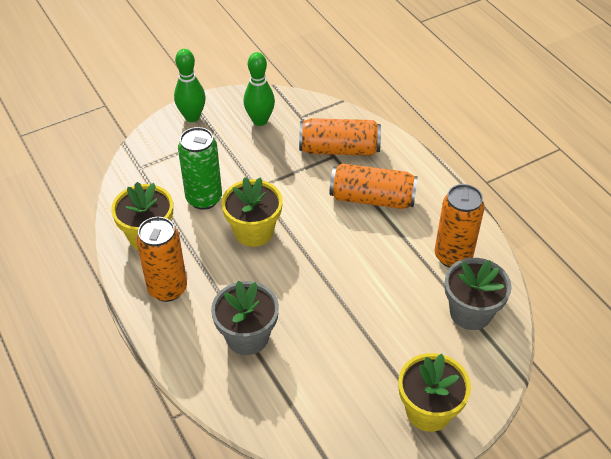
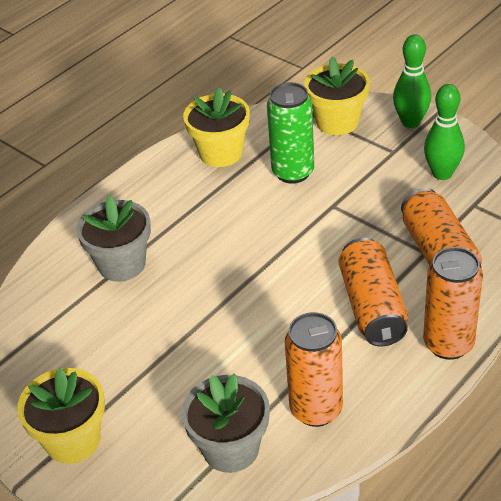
camera: 75 degrees right, 5 degrees down
orange can [136,217,187,302] -> orange can moved to [423,247,483,360]
yellow flower pot [221,177,282,247] -> yellow flower pot moved to [304,56,370,135]

